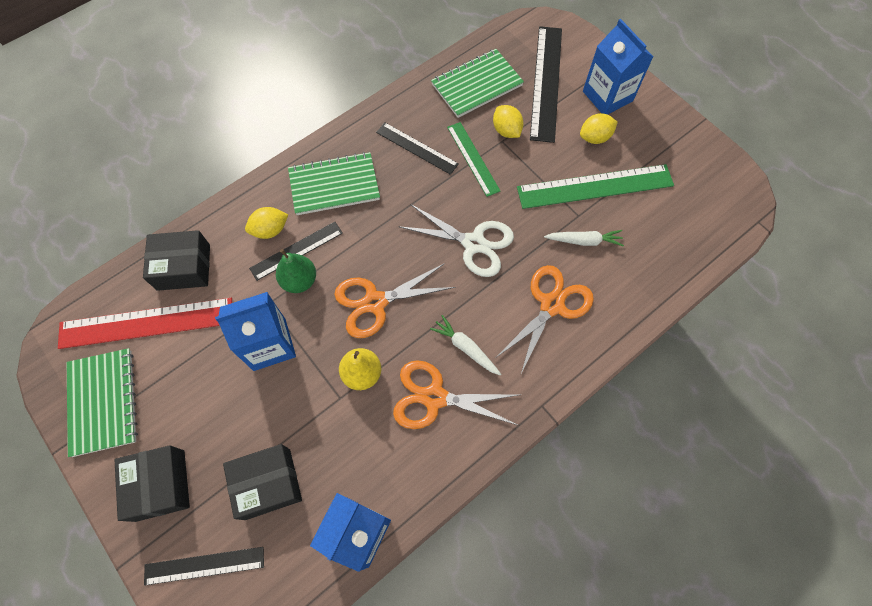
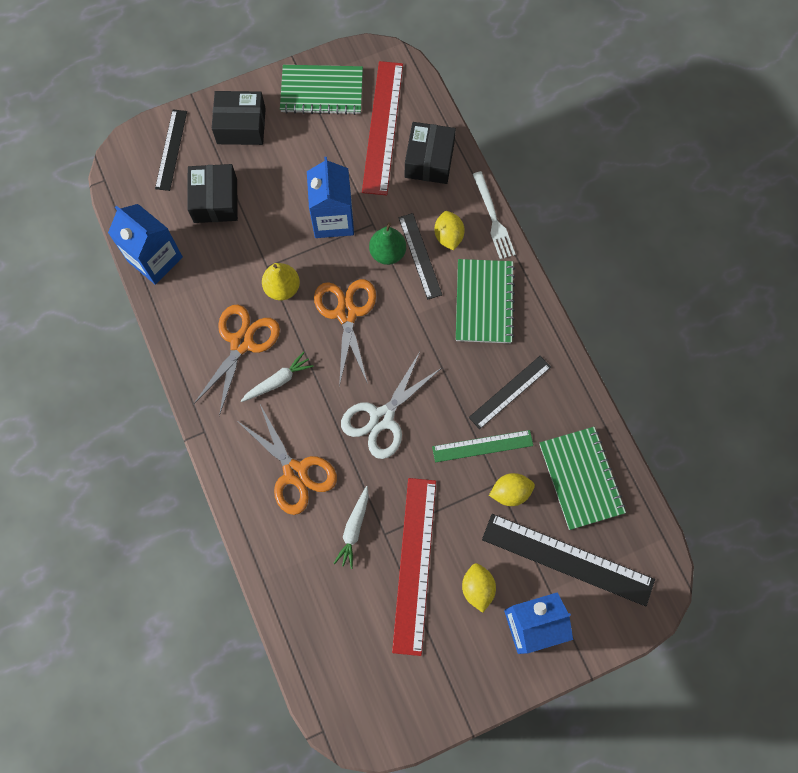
camera: 105 degrees right, 5 degrees up
green ruler [517,164,674,209] -> red ruler [392,478,436,656]
none -> white fork [473,171,516,259]

